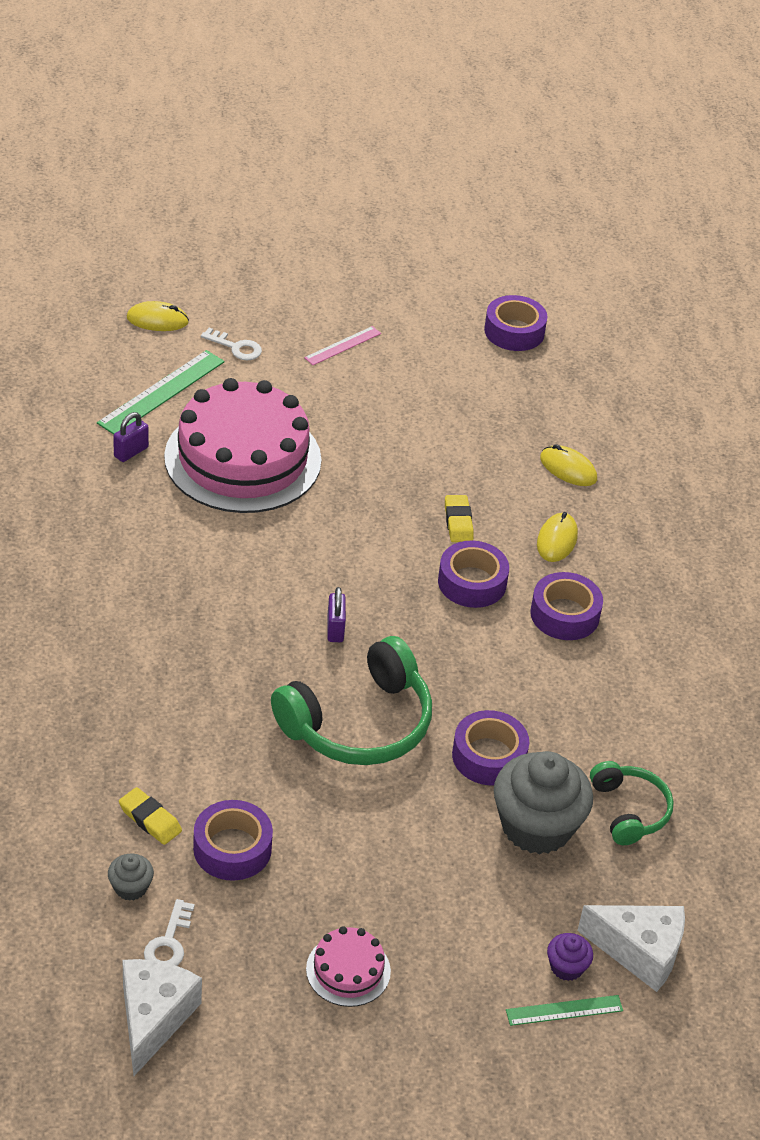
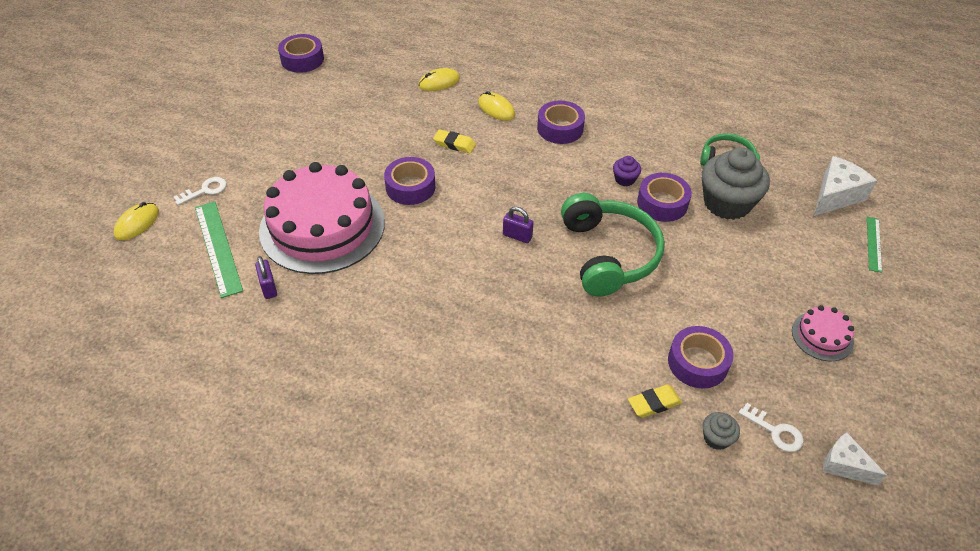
camera: 60 degrees left, 5 degrees up
white cheese [123,959,202,1076] -> white cheese [823,432,887,486], size x0.64
pink ruler [304,326,381,365] -> none
purple tape [438,541,509,608] -> purple tape moved to [384,157,435,205]
purple cupcake [547,933,593,981] -> purple cupcake moved to [613,156,641,186]

